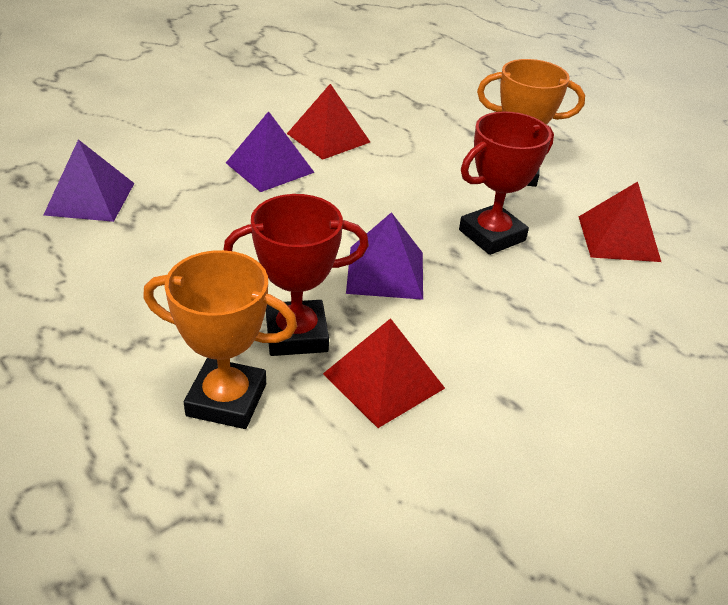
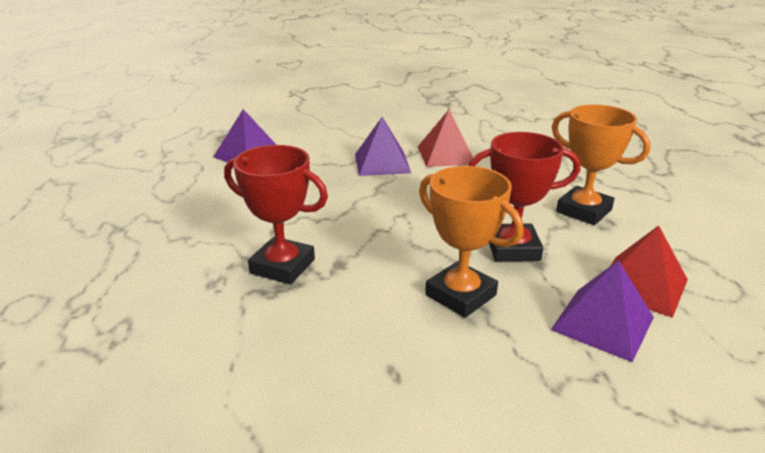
camera: 35 degrees right, 10 degrees down
orange trophy [143,250,297,429] -> orange trophy moved to [419,166,524,318]
red pyramid [323,318,445,428] -> none
purple pyramid [346,212,423,300] -> purple pyramid moved to [551,260,654,362]

